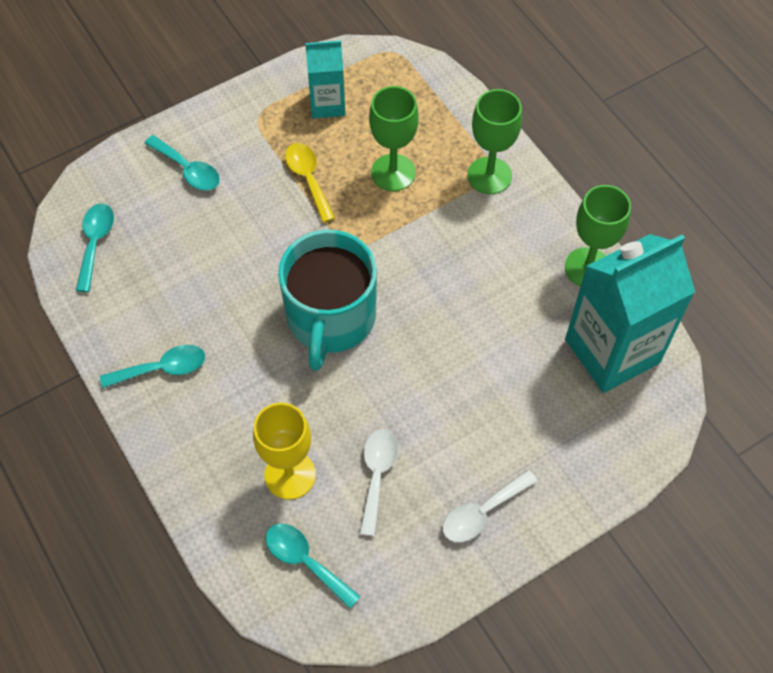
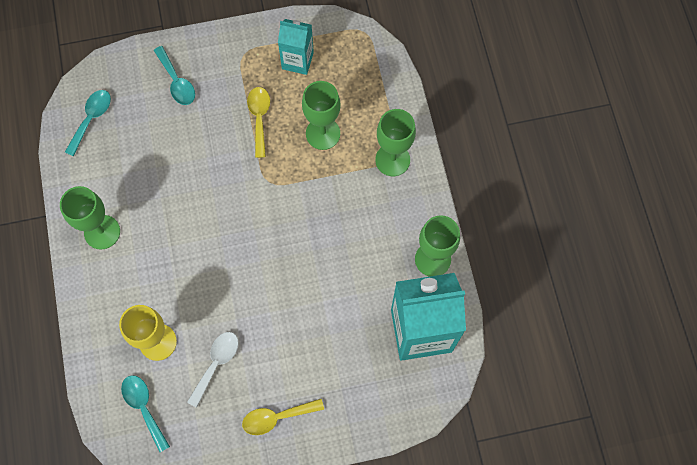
camera: 20 degrees right, 10 degrees up
turquoise spoon [100,345,205,389] -> green goblet [60,186,120,250]
turquoise mug [278,230,377,371] -> none
white spoon [443,470,538,542] -> yellow spoon [242,399,324,435]

